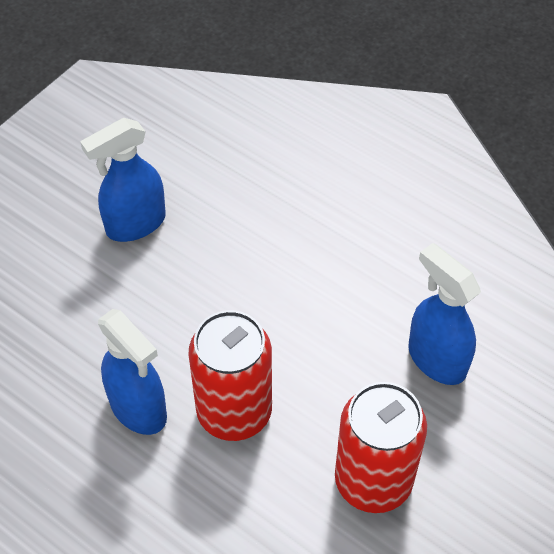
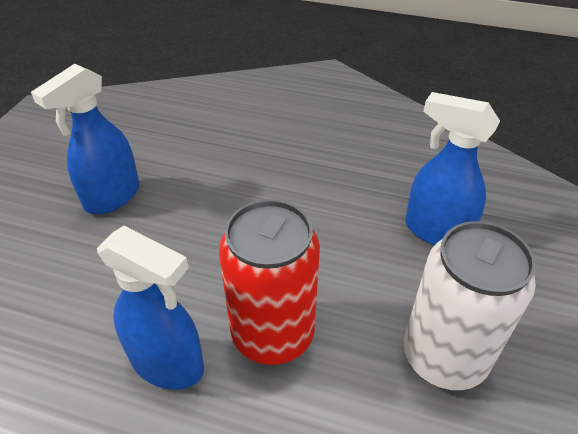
camera: 20 degrees left, 10 degrees down
red can [335,382,427,513] -> white can [404,221,536,390]

